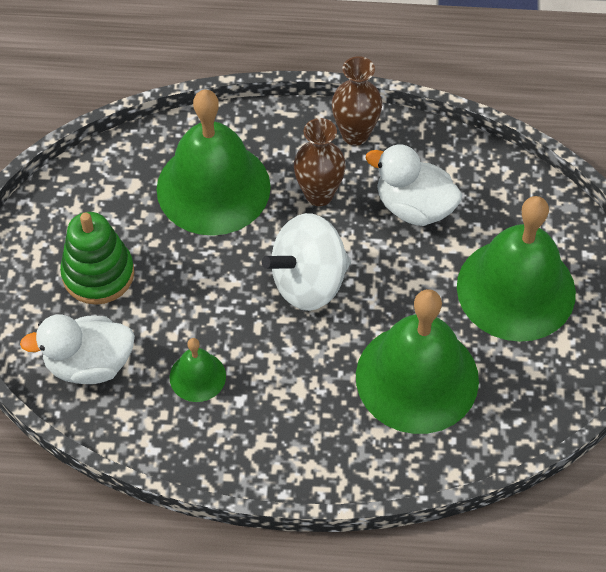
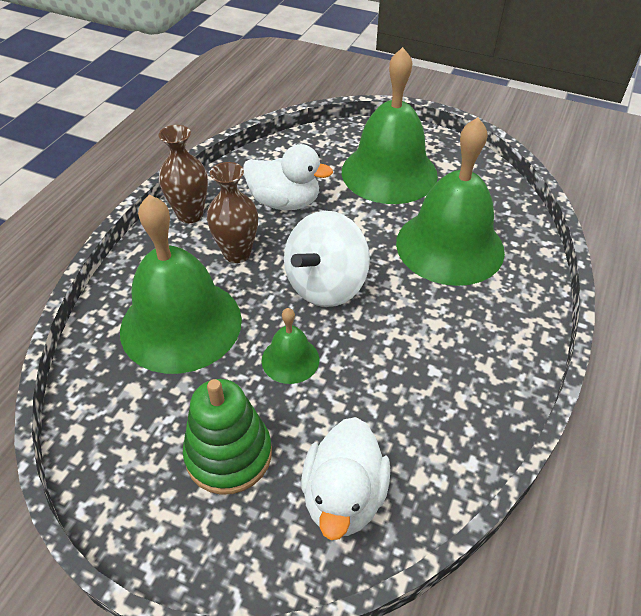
camera: 70 degrees left, 10 degrees down
green bell [170,338,226,402] -> green bell moved to [262,308,320,384]
white spinning top [262,213,351,311] -> white spinning top turned 45 degrees clockwise [284,211,370,307]
white duck [365,144,462,226] -> white duck turned 120 degrees counterclockwise [243,144,333,210]

